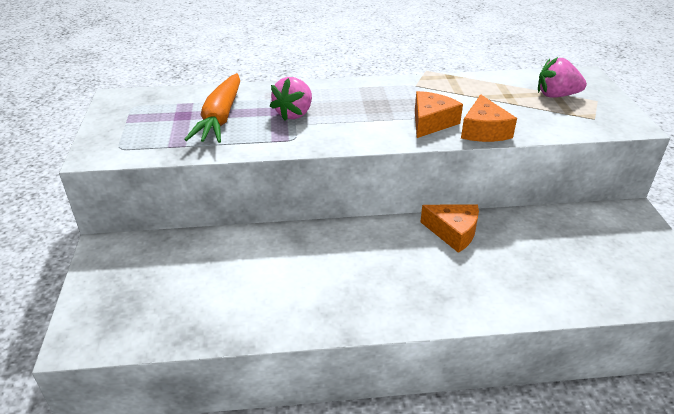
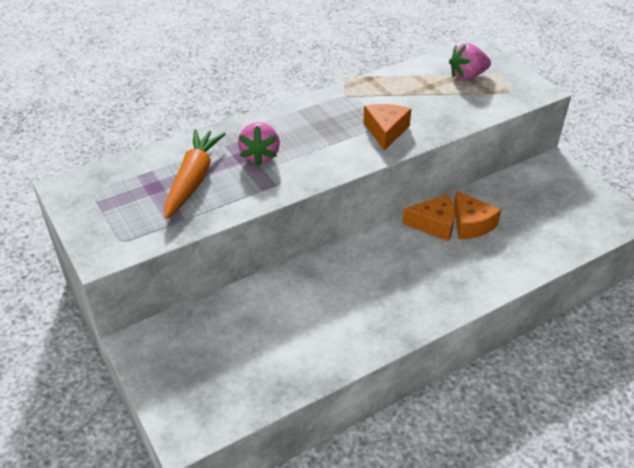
camera: 25 degrees left, 5 degrees up
orange carrot [184,73,240,143] -> orange carrot turned 150 degrees counterclockwise [164,129,226,219]
orange cheese [461,94,517,142] -> orange cheese moved to [454,191,501,239]

